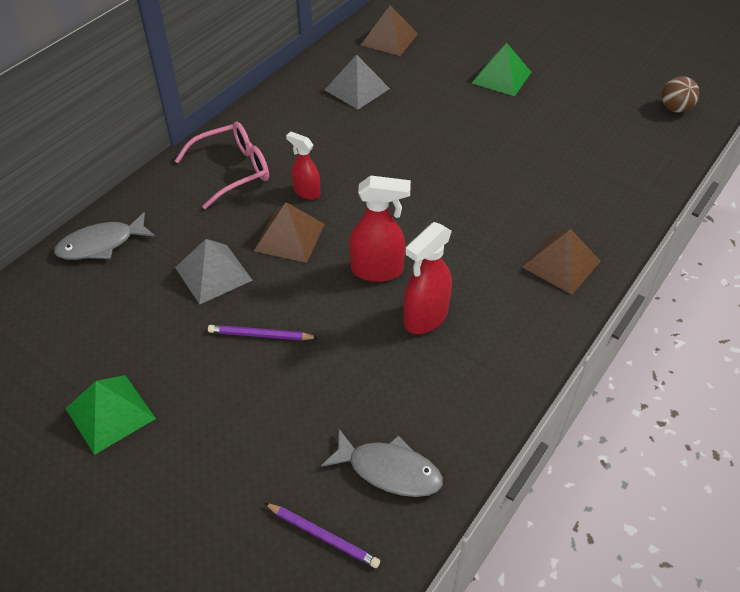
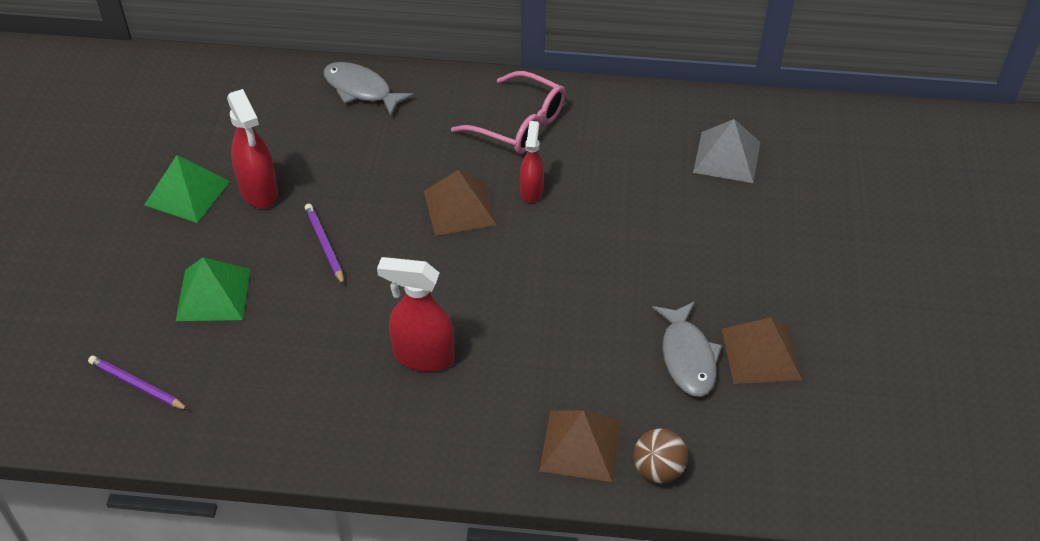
camera: 60 degrees right, 0 degrees up
grey pyramid [175,239,253,305] -> none
purple pencil [264,503,380,568] -> purple pencil turned 120 degrees clockwise [88,356,189,410]
grey fish [321,429,443,497] -> grey fish moved to [652,302,722,397]
red spray bottle [349,175,411,282] -> red spray bottle moved to [227,89,278,208]
brown pyramid [361,5,418,56] -> brown pyramid moved to [722,317,802,384]
green pyramid [472,43,531,96] -> green pyramid moved to [176,257,250,321]
brown ball [662,76,700,113] -> brown ball moved to [633,429,688,483]

